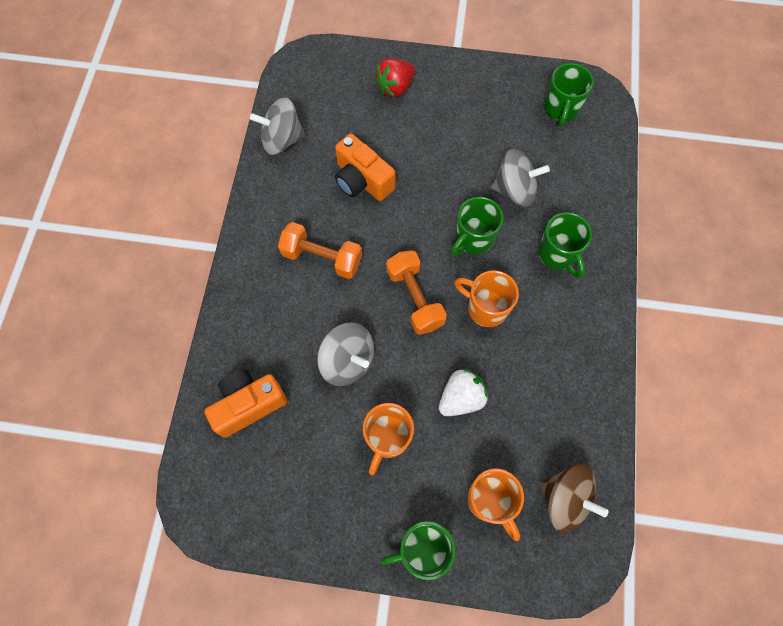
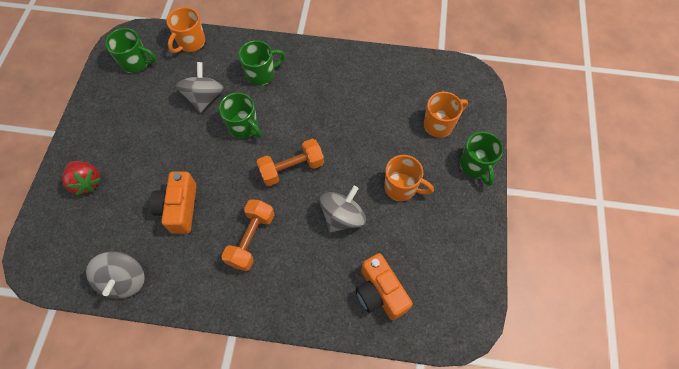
camera: 90 degrees left, 5 degrees down
orange camera [335,133,395,201] -> orange camera turned 135 degrees clockwise [150,172,197,234]
white strawberry [439,368,489,416] -> none
orange mug [454,270,519,327] -> orange mug moved to [166,7,205,53]
brown spinning top [540,463,608,533] -> none

